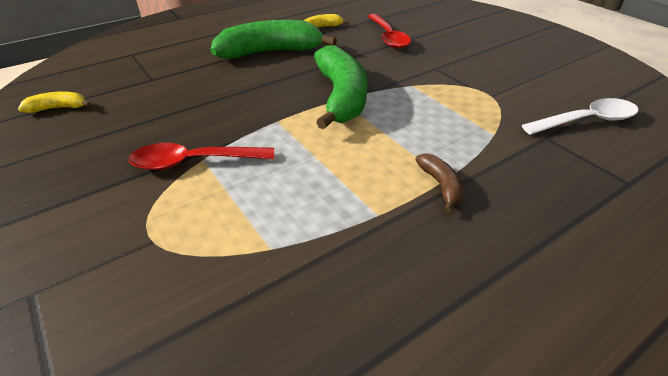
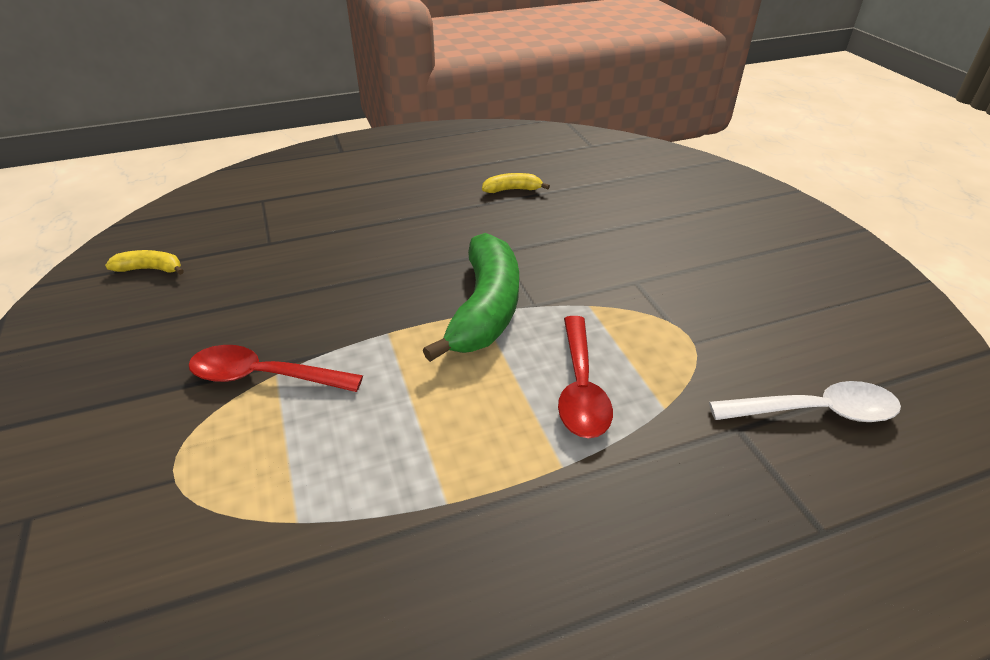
camera: 15 degrees right, 0 degrees up
green banana [211,20,337,58] -> none
red spoon [368,14,411,49] -> red spoon moved to [558,316,613,438]
brown banana [415,153,463,212] -> none

